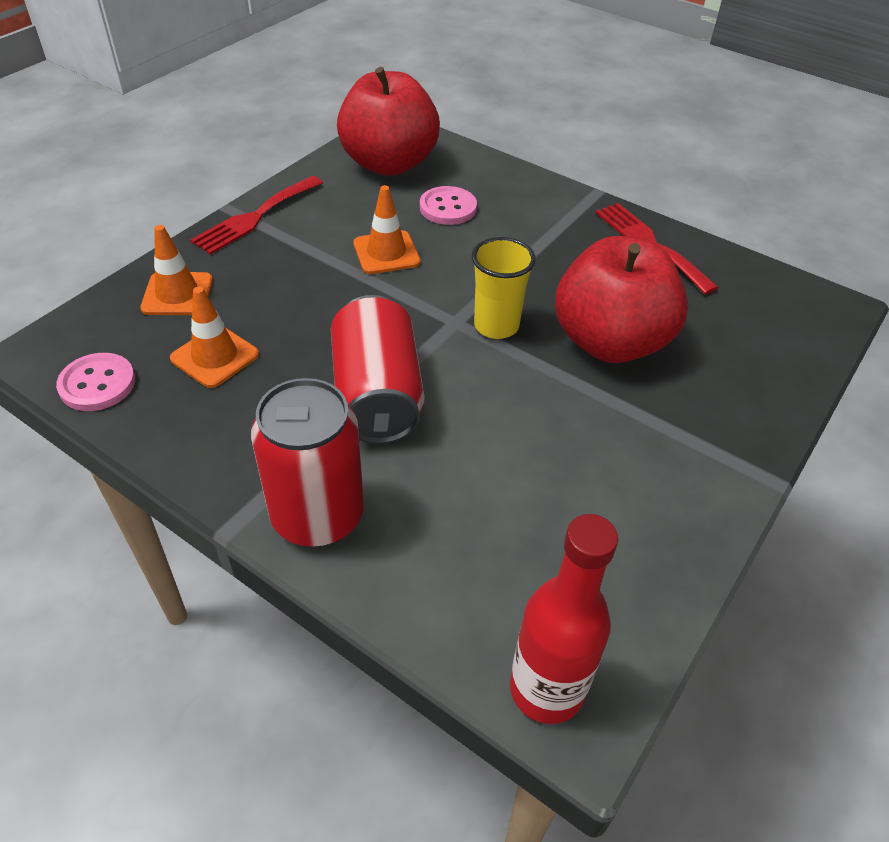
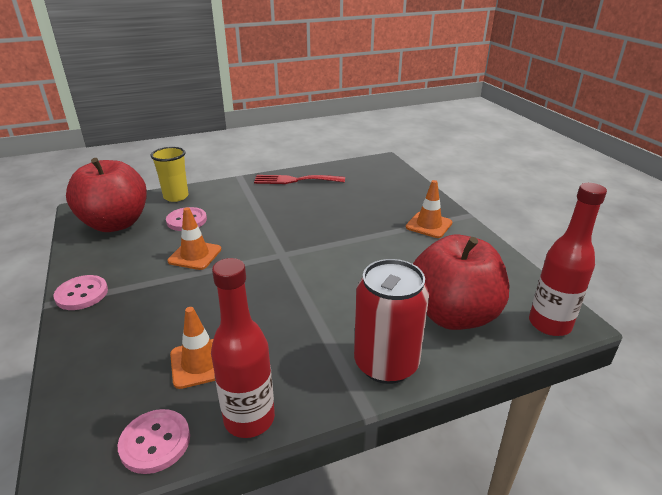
camera: 55 degrees left, 15 degrees down
orange traffic cone [140,225,213,315] -> orange traffic cone moved to [406,180,453,238]
red fork [190,176,323,255] -> pink button [54,275,108,310]
red can [331,295,424,444] -> none
yellow cup [472,237,536,339] -> yellow cup moved to [151,147,188,202]
red apple [555,236,688,363] -> red apple moved to [413,235,509,330]
none -> red bottle [211,258,275,438]

